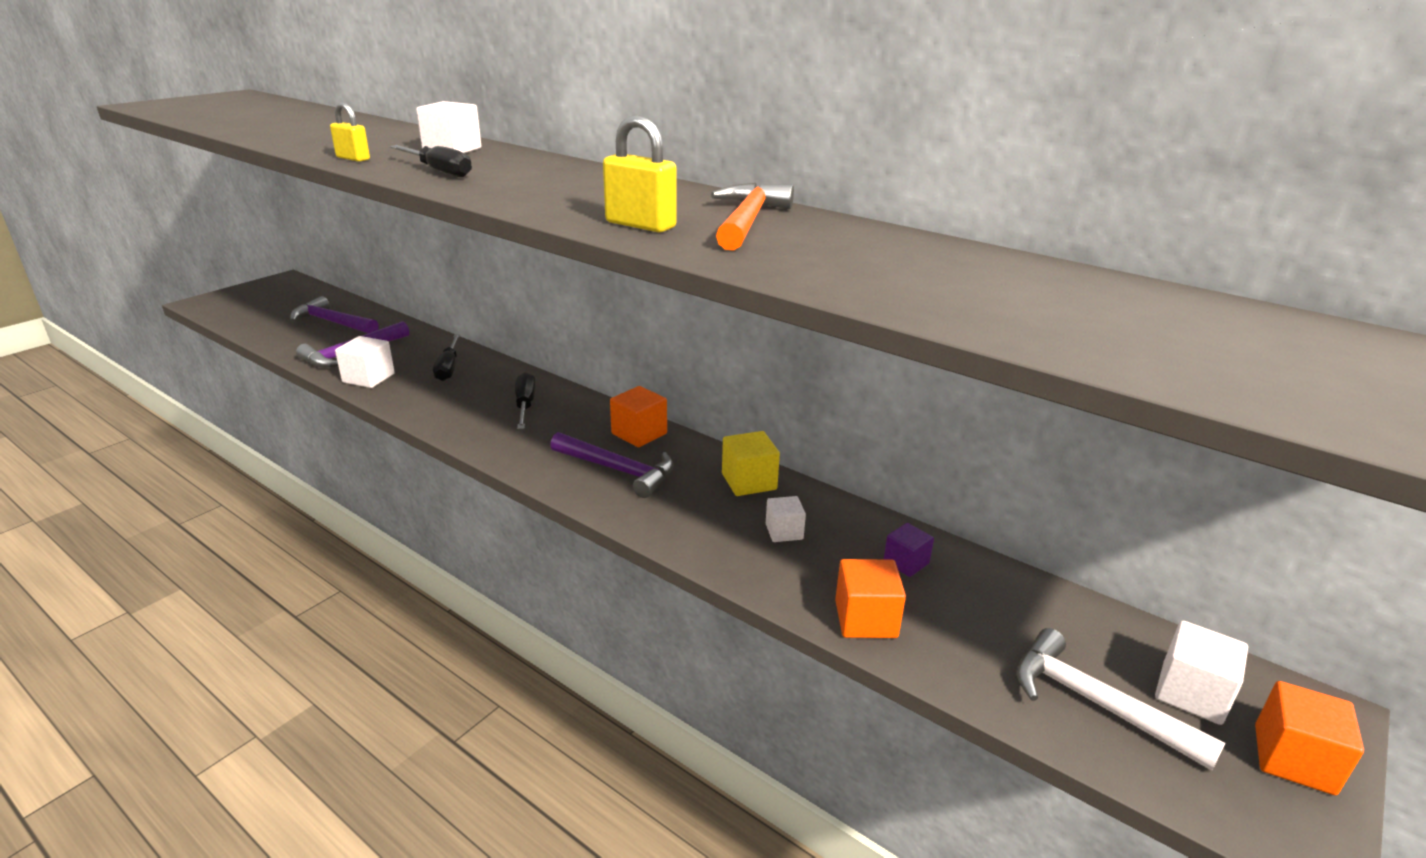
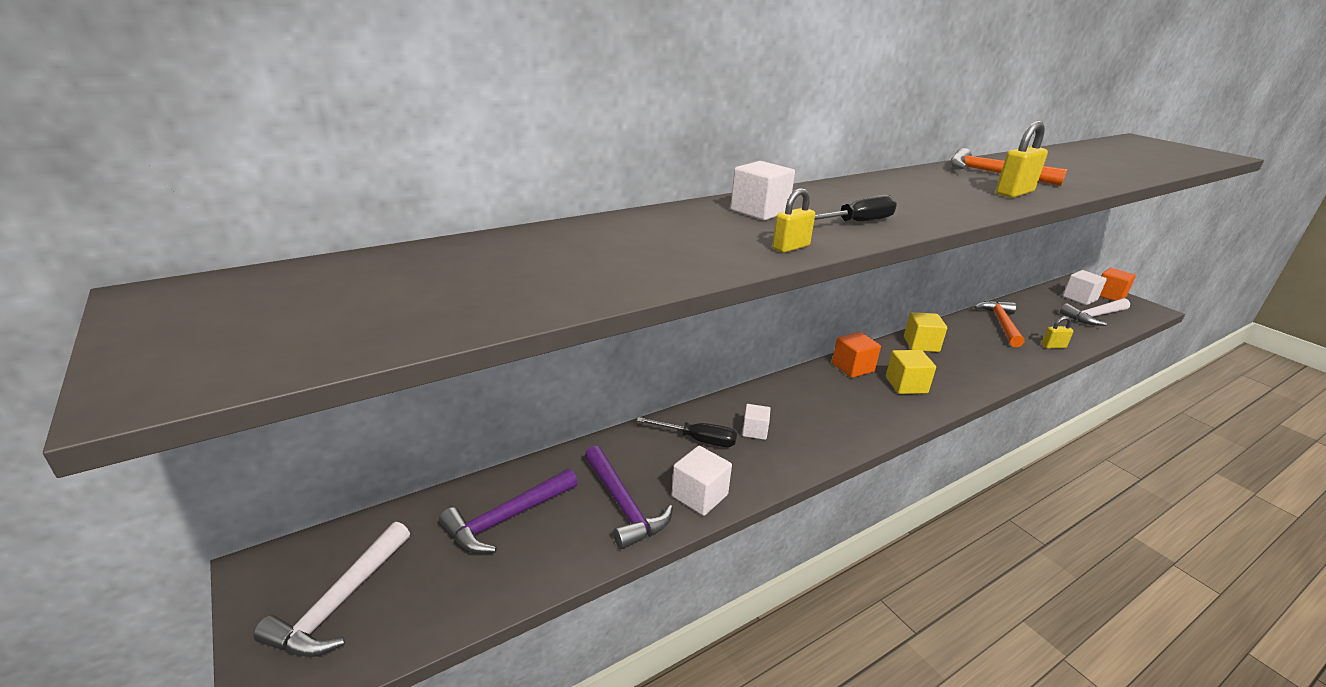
camera: 70 degrees left, 0 degrees up
black screwdriver [515,372,536,429] -> none
purple hammer [550,432,674,498] -> yellow cube [886,350,936,394]
white cube [766,496,806,542] -> white cube moved to [742,404,771,440]
orange cube [835,559,906,638] -> yellow padlock [1041,316,1074,349]
purple cube [884,523,934,577] -> orange hammer [974,301,1024,347]
none -> white hammer [253,522,410,657]

